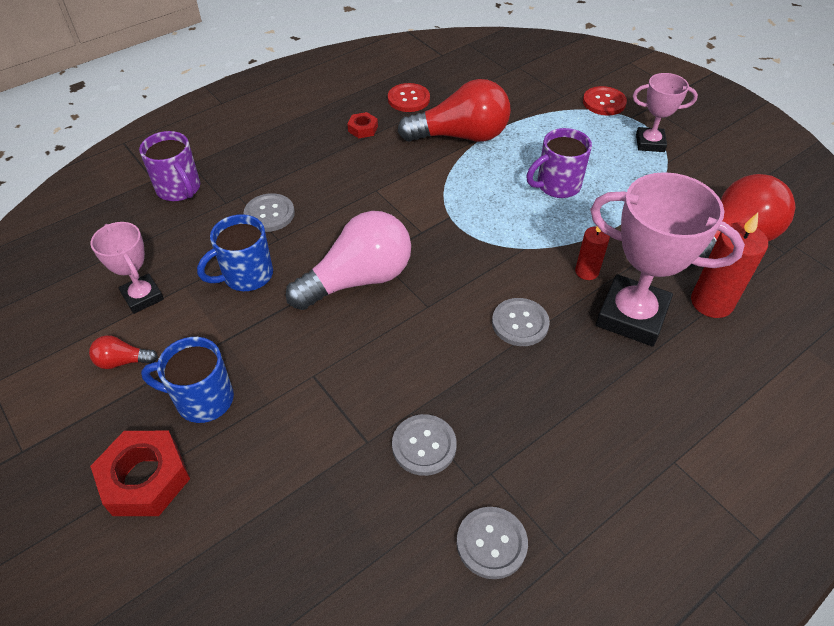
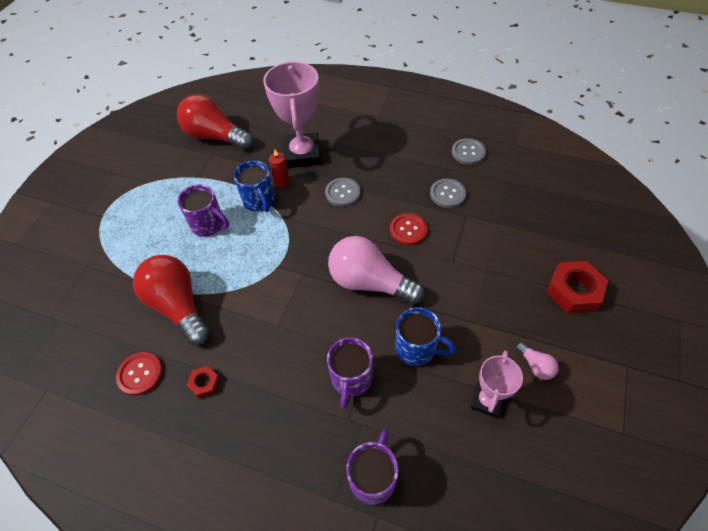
camera: 120 degrees left, 5 degrees up
red light bulb [89,335,158,369] -> pink light bulb [516,342,559,380]
blue mug [141,337,234,423] -> blue mug moved to [234,160,275,212]
grey button [244,193,295,232] -> purple mug [327,337,373,409]
red button [583,86,627,116] -> red button moved to [390,213,428,245]
pink trophy [633,73,698,152] -> none
red candle [691,213,768,318] -> none

